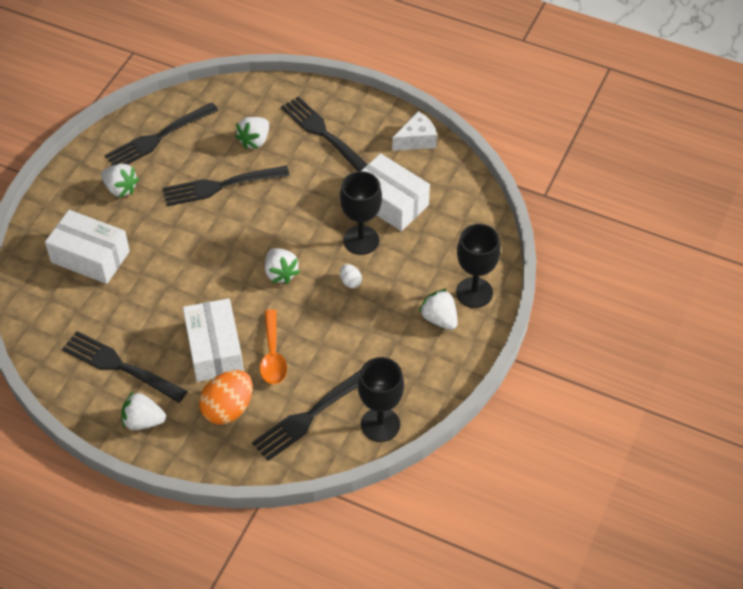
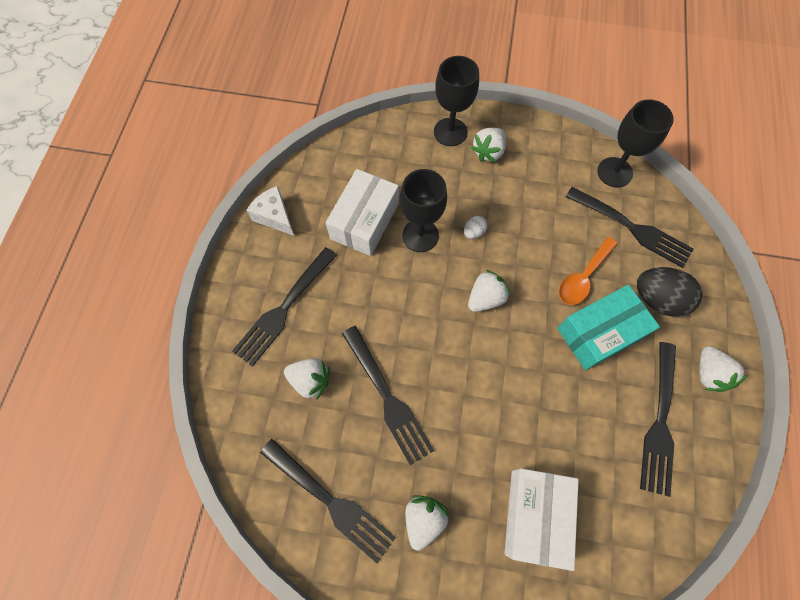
camera: 105 degrees left, 15 degrees up
white box [183,298,244,382] -> turquoise box [557,284,660,370]
orange egg [199,370,253,424] -> black egg [637,267,702,317]
orange spoon [260,309,287,385] -> orange spoon turned 150 degrees clockwise [559,237,617,305]

